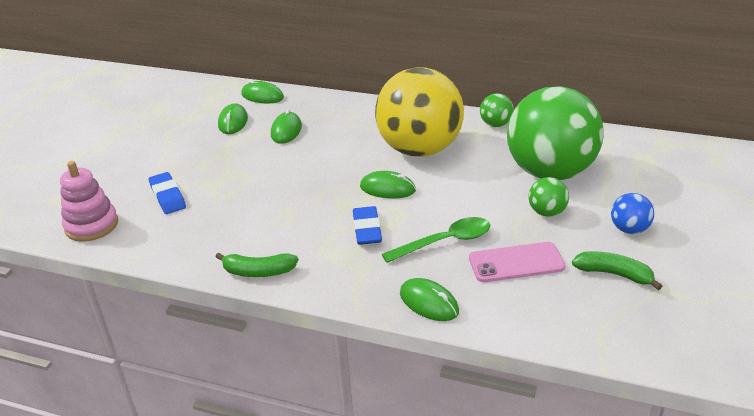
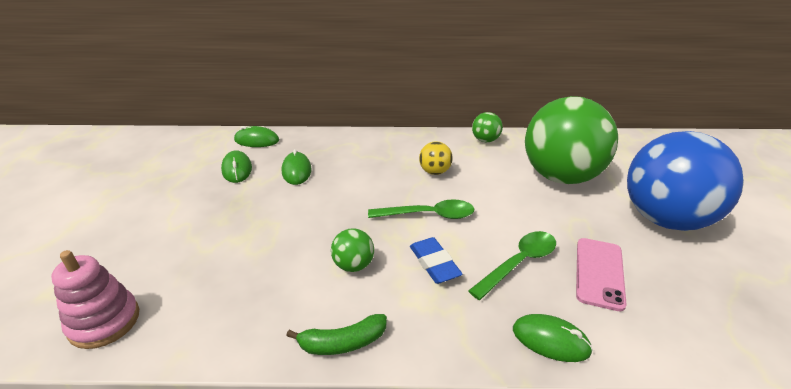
camera: 20 degrees left, 0 degrees up
blue eraser [148,172,186,214] -> none
green mouse [360,171,416,199] -> green spoon [368,199,474,219]
yellow ball [375,68,464,157] -> yellow ball [419,141,453,175], size x0.40
pink phone [469,242,565,282] -> pink phone turned 45 degrees counterclockwise [576,238,627,312]
green ball [528,177,569,217] -> green ball moved to [331,228,374,272]
green banana [572,251,662,290] -> none
blue ball [611,193,654,234] -> blue ball [627,131,744,231], size x2.49

